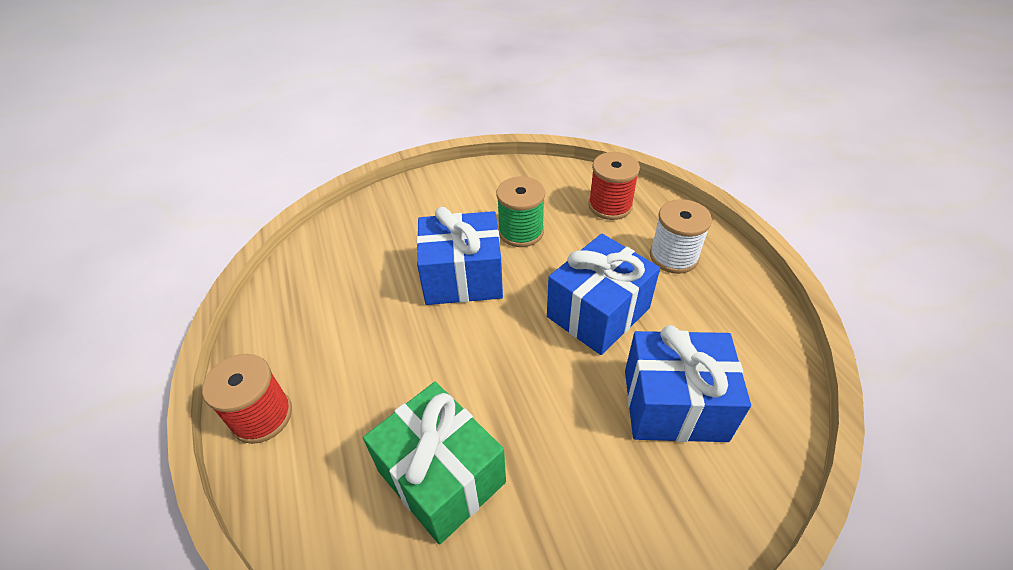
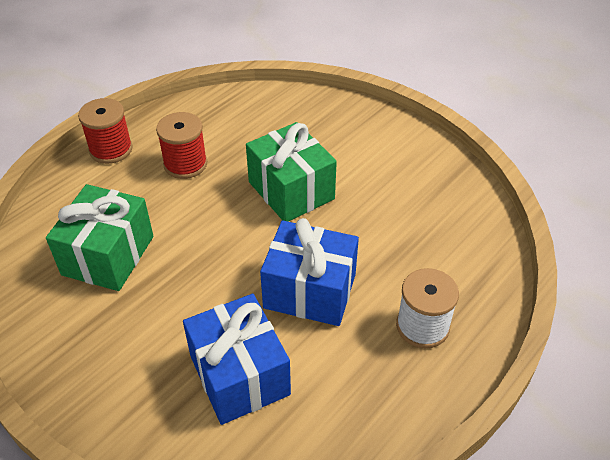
camera: 60 degrees right, 0 degrees up
blue gift [417,207,503,305] -> green gift [246,122,337,221]
green spool [496,177,545,247] -> none
red spool [588,152,640,220] -> red spool moved to [156,112,207,179]

